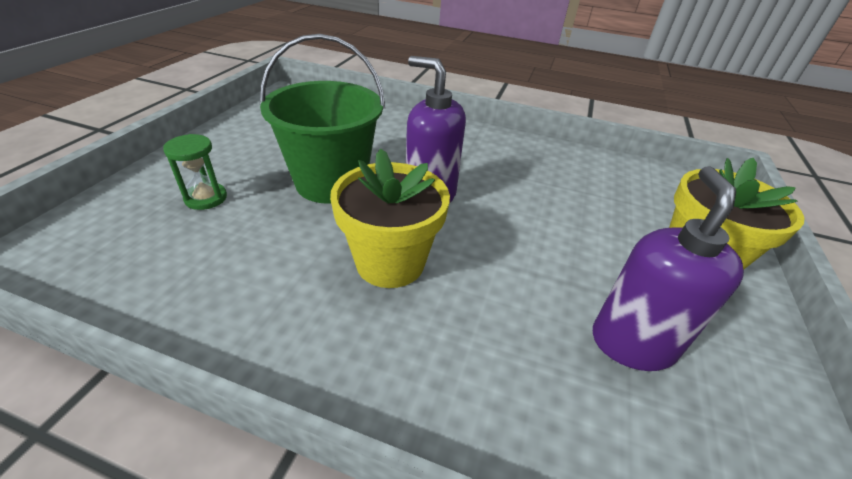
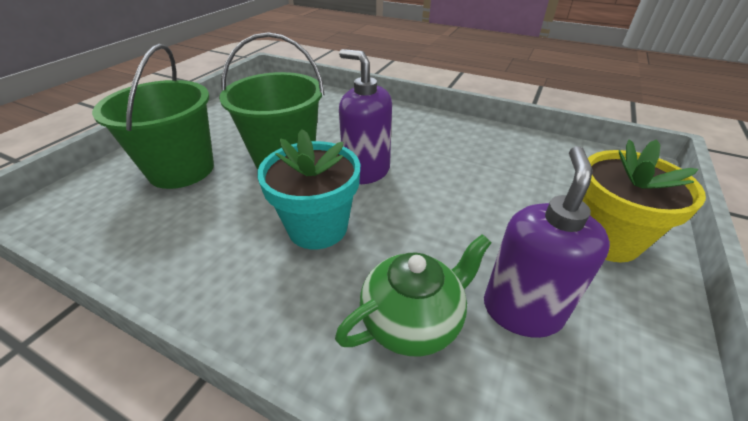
camera: 10 degrees right, 0 degrees up
green hourglass [163,134,227,210] -> green bucket [92,44,214,189]
yellow flower pot [330,148,450,288] -> turquoise flower pot [257,129,360,249]
none -> green teapot [335,234,492,356]

